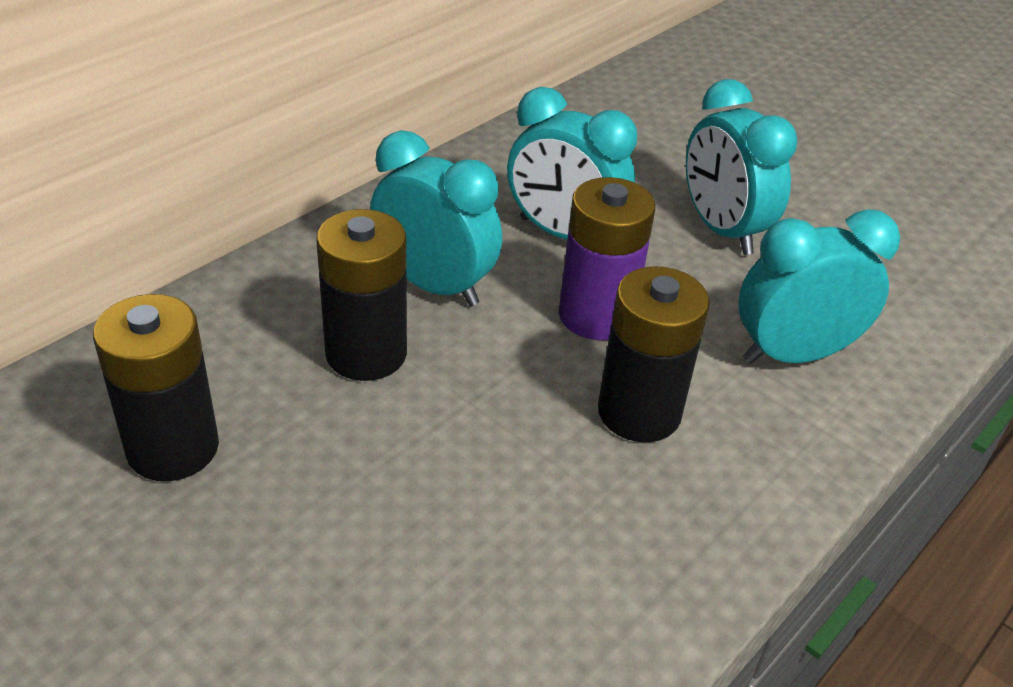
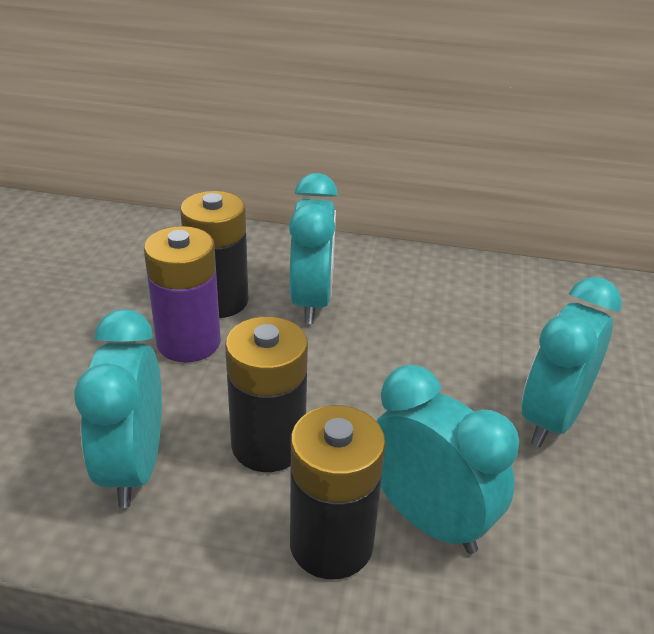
camera: 60 degrees right, 5 degrees down
black battery [93,294,219,481] -> black battery moved to [290,405,386,579]
turquoise clock [507,87,637,240] -> turquoise clock moved to [74,309,162,508]
purple battery [559,177,655,340] -> purple battery moved to [144,226,221,362]

